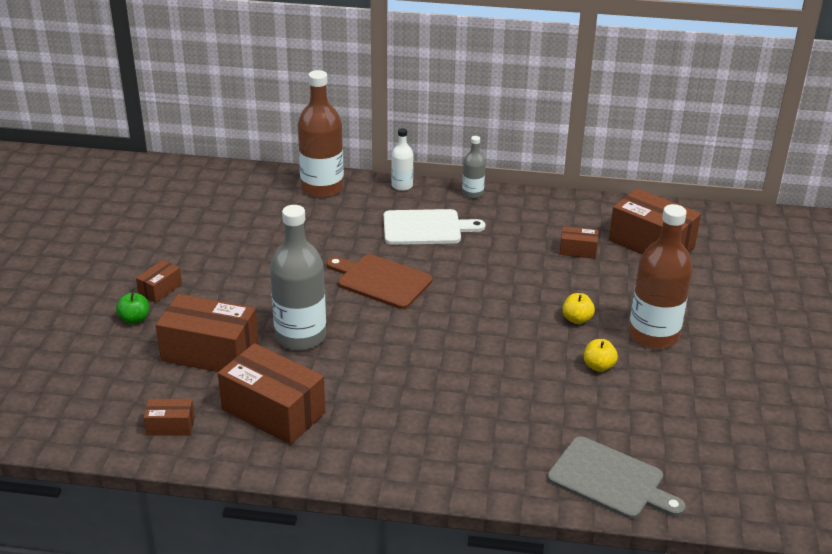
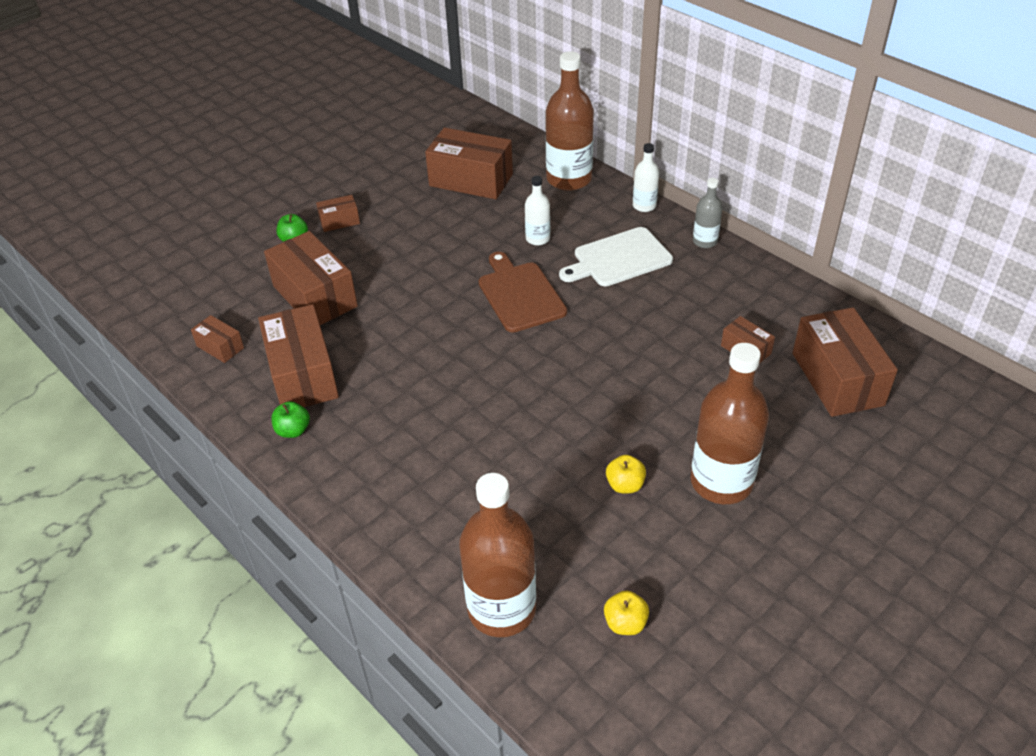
camera: 40 degrees right, 10 degrees up
grey bottle [270,205,326,350] -> none
white cutting board [383,209,485,245] -> white cutting board turned 120 degrees clockwise [559,227,673,286]
grey cutting board [547,436,686,519] -> brown bottle [459,473,536,637]
yellow apple [562,293,595,324] -> yellow apple moved to [604,591,649,635]
none -> green apple [272,401,310,438]
none -> brown box [425,128,513,199]
none -> white bottle [525,176,550,246]

